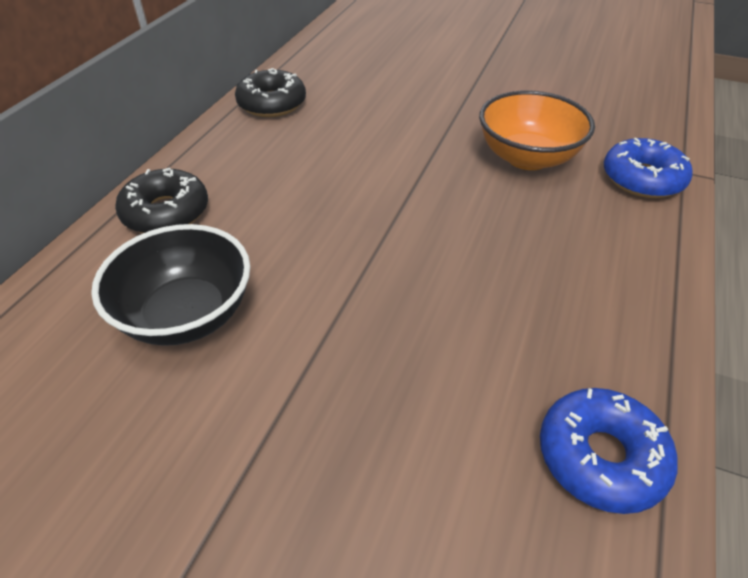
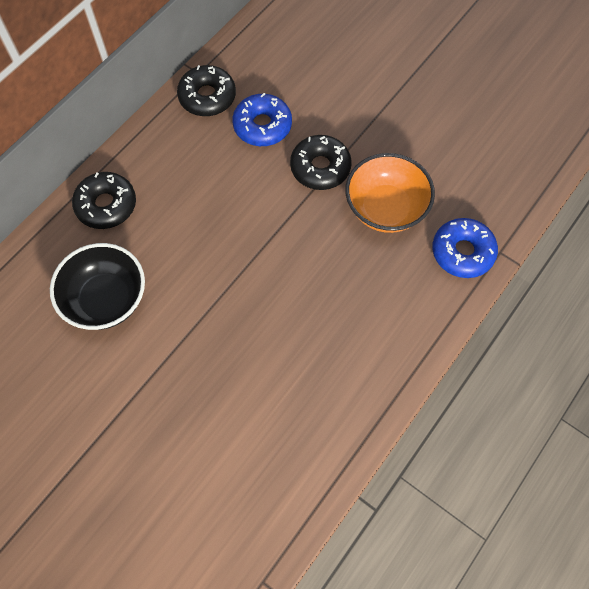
camera: 15 degrees right, 20 degrees up
blue donut [540,388,678,514] -> blue donut moved to [232,93,292,146]
none -> black donut [290,135,352,190]

